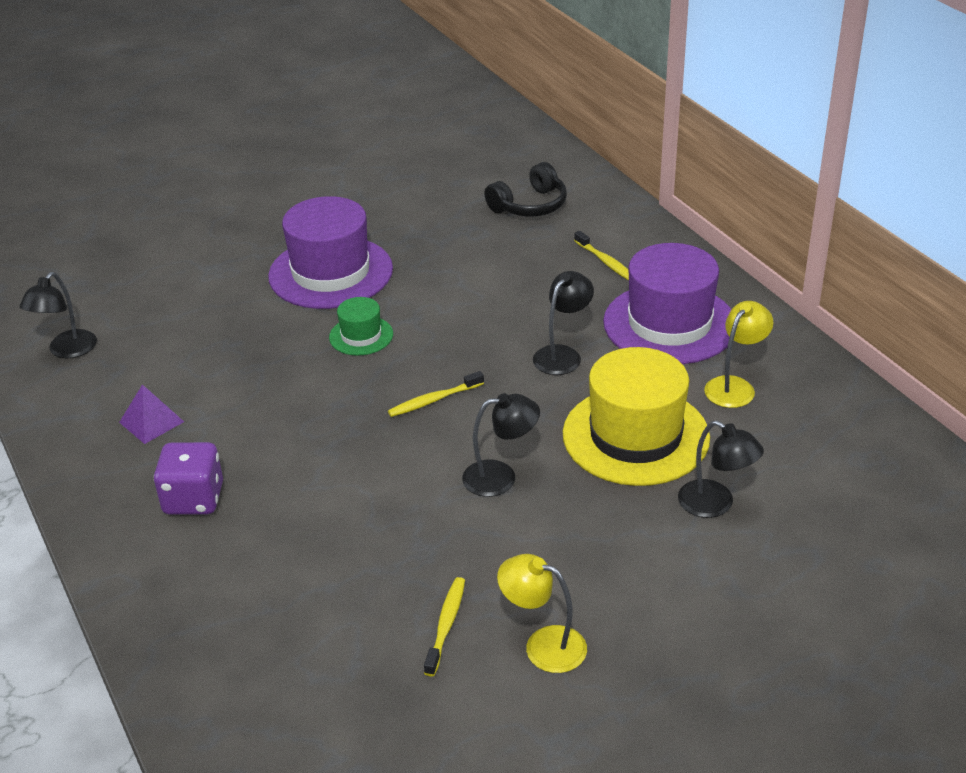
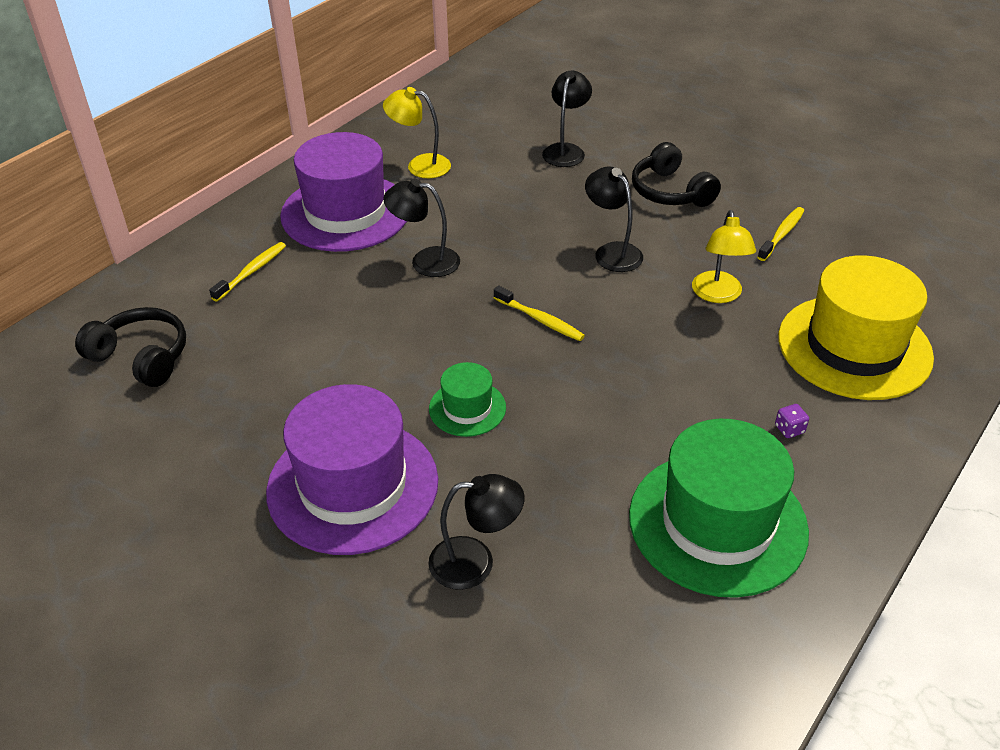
camera: 115 degrees left, 5 degrees up
black lamp [20,272,97,359] -> black lamp moved to [428,474,525,590]
purple pyramid [119,384,184,444] -> green hat [629,419,809,598]
purple dice [154,442,223,515] -> purple dice [775,404,809,438], size x0.41
yellow toothbrush [424,577,465,677] -> yellow toothbrush turned 135 degrees clockwise [757,207,804,261]
yellow lamp [497,554,587,673] -> yellow lamp moved to [692,210,756,303]
yellow hat [563,347,710,486] -> yellow hat moved to [778,255,934,400]
none -> black headphones [632,142,721,207]

